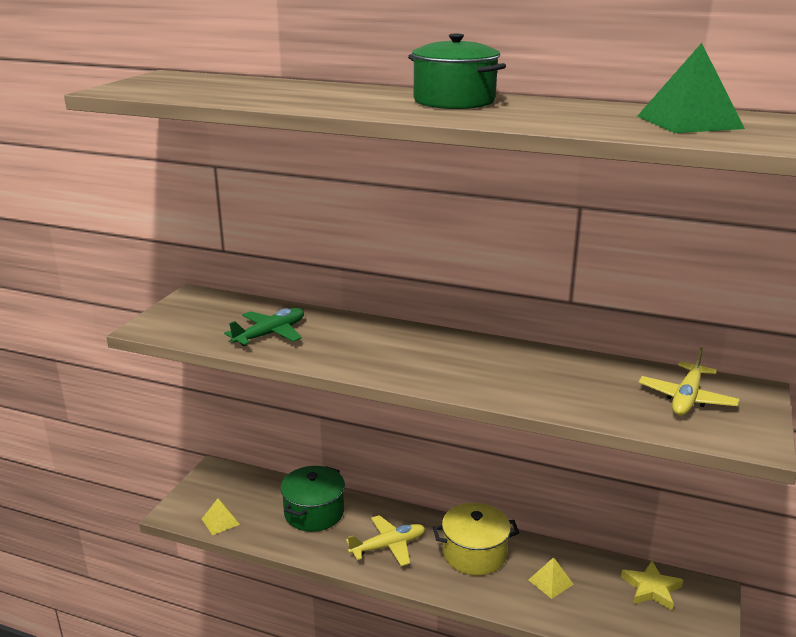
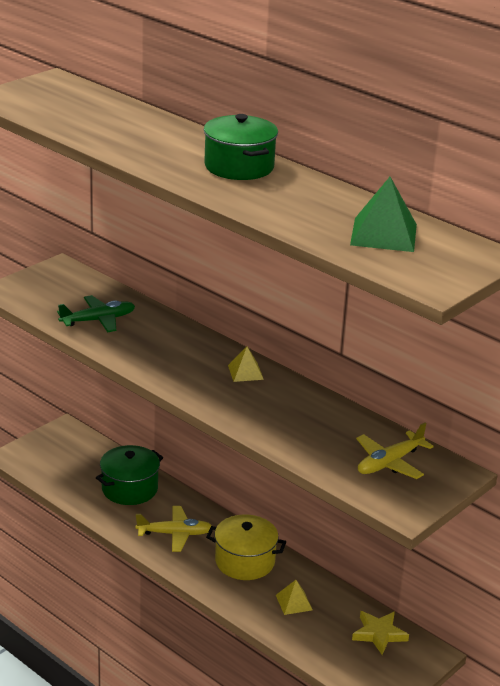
camera: 20 degrees right, 5 degrees up
yellow pyramid [202,499,240,535] -> yellow pyramid moved to [228,347,264,382]

